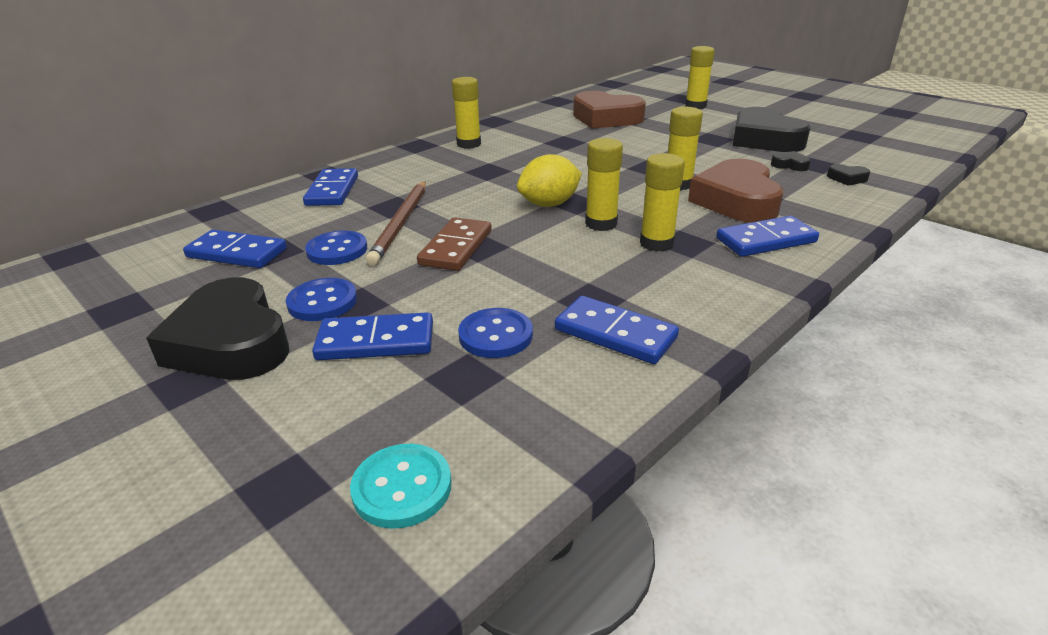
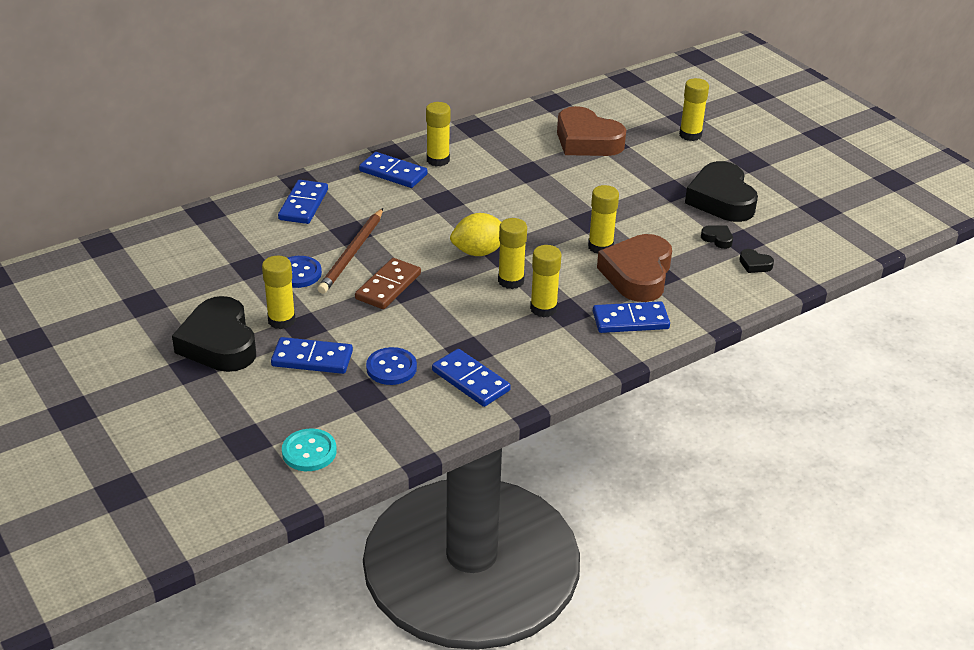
camera: 10 degrees right, 5 degrees up
blue domino [183,230,287,268] -> blue domino moved to [359,152,428,188]
blue button [286,278,357,321] -> yellow glue stick [262,256,296,329]

